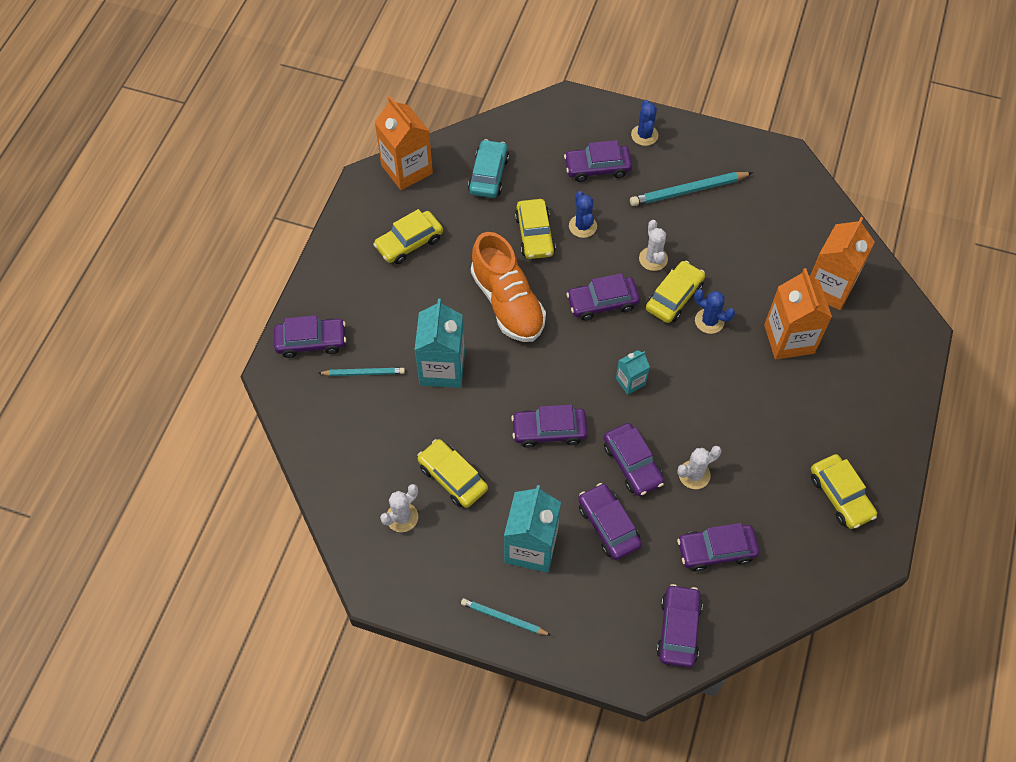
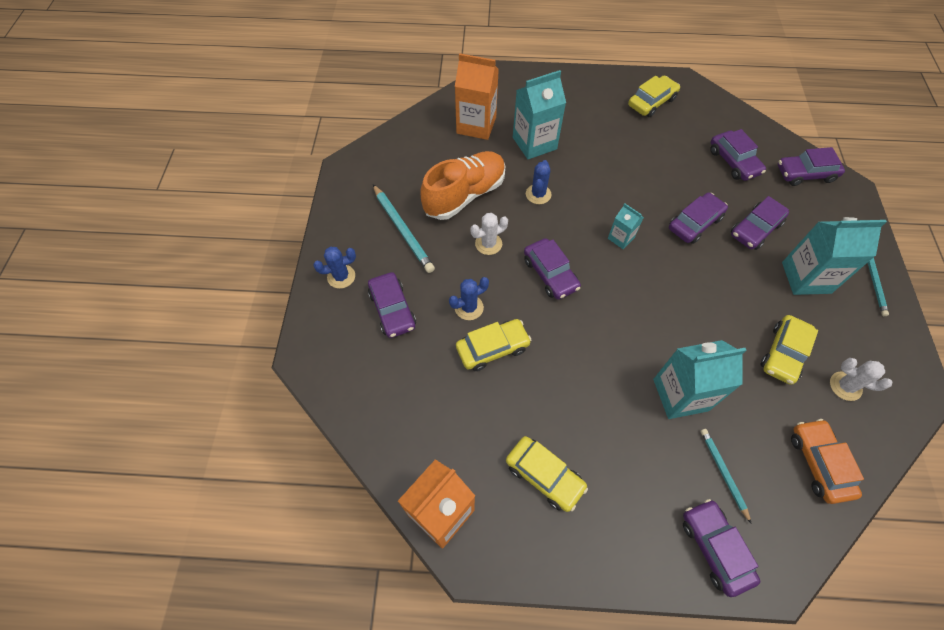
camera: 105 degrees left, 0 degrees up
turquoise car [468,139,509,198] -> none
orange shoe [471,232,546,342] -> orange shoe moved to [420,151,505,220]
purple car [511,405,588,448] -> none
yellow car [646,261,705,323] -> none
white cactus [677,446,722,489] -> none
orange carton [764,268,832,359] -> turquoise carton [513,70,566,159]
none -> orange car [791,419,864,504]

